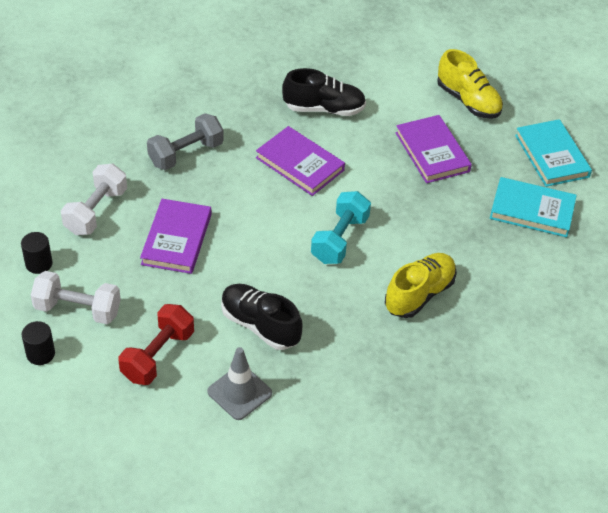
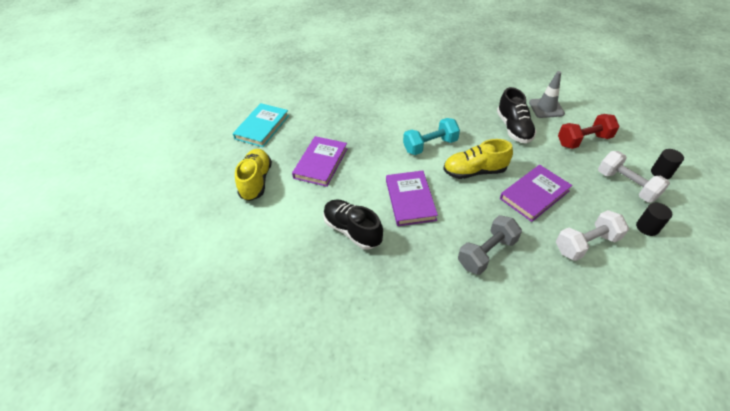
camera: 135 degrees left, 0 degrees up
grey dumbbell [147,113,224,170] -> grey dumbbell turned 45 degrees counterclockwise [458,215,522,275]
yellow shoe [385,253,457,318] -> yellow shoe moved to [443,139,513,179]
turquoise book [490,177,577,237] -> none

